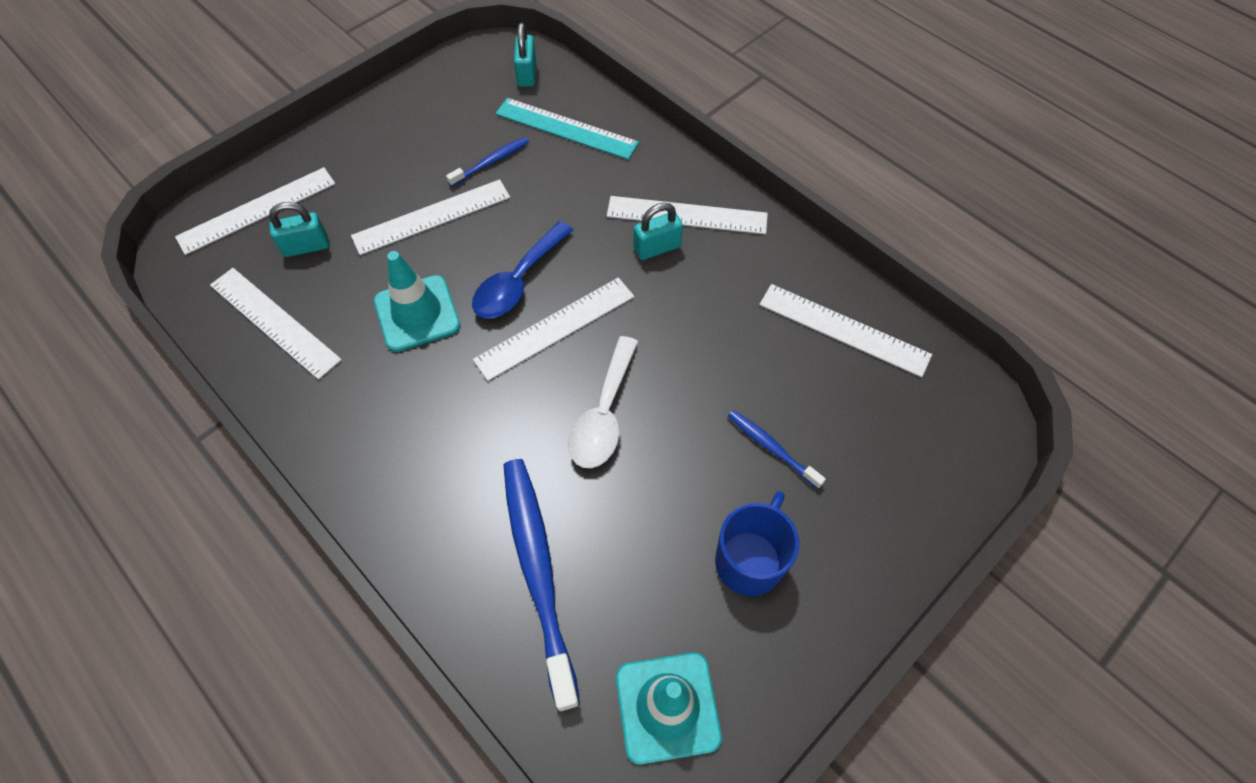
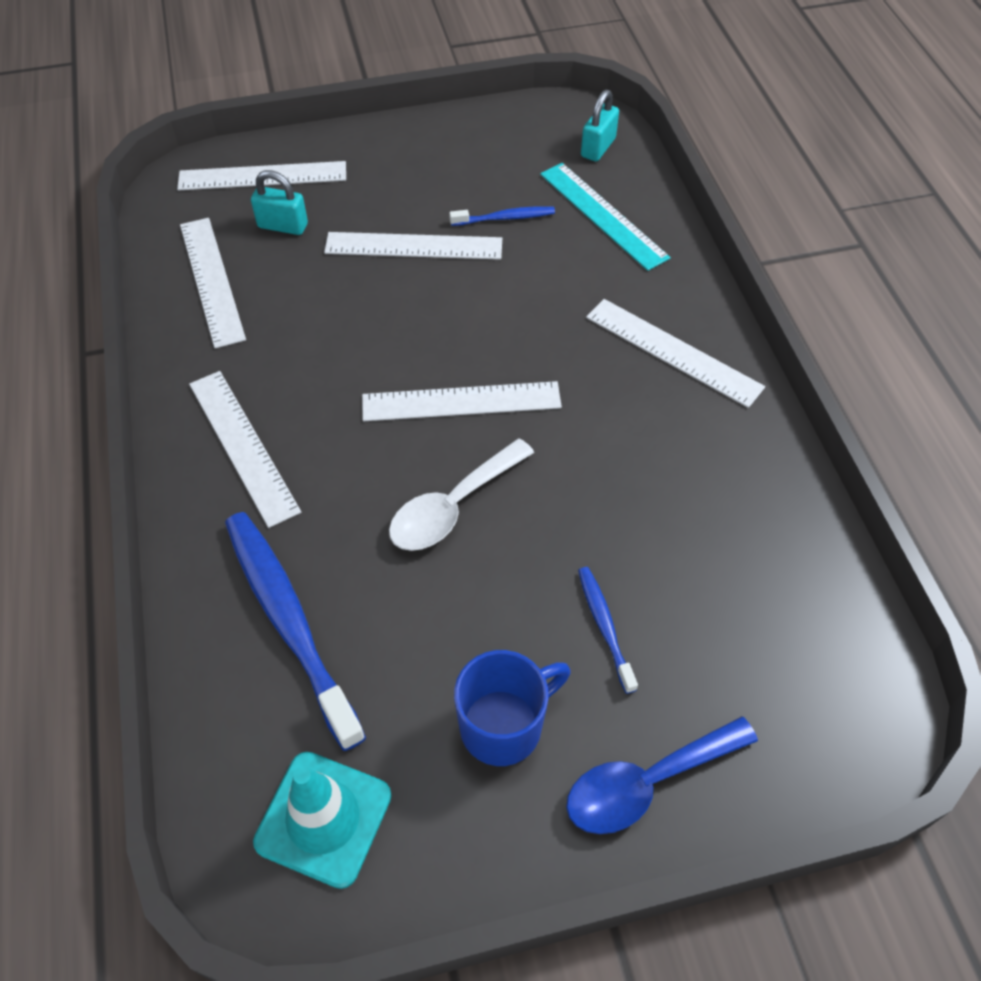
camera: 30 degrees right, 5 degrees down
turquoise traffic cone [374,251,460,352] -> none
blue spoon [472,221,573,319] -> blue spoon moved to [566,716,758,834]
blue toothbrush [504,459,580,711] -> blue toothbrush turned 45 degrees counterclockwise [225,512,366,751]
turquoise padlock [634,203,683,260] -> none
white ruler [759,284,932,377] -> white ruler moved to [189,371,301,528]

